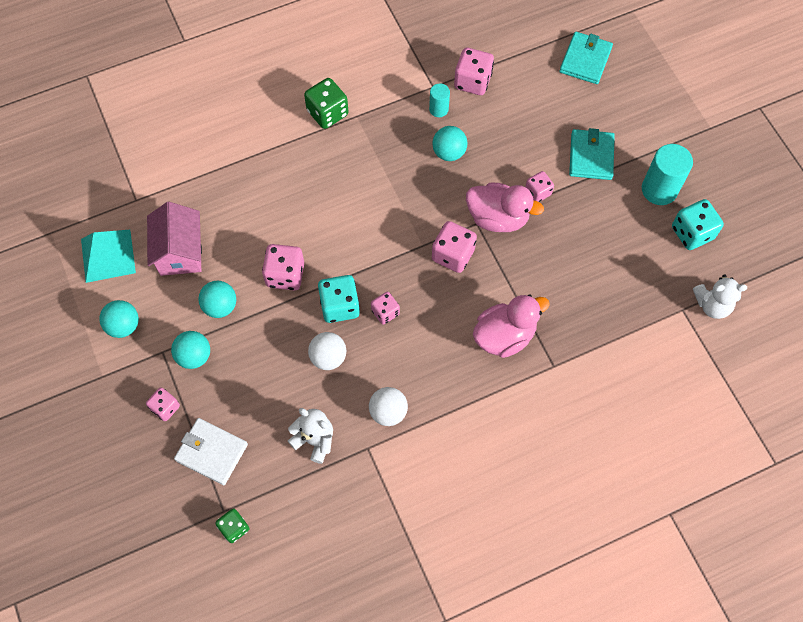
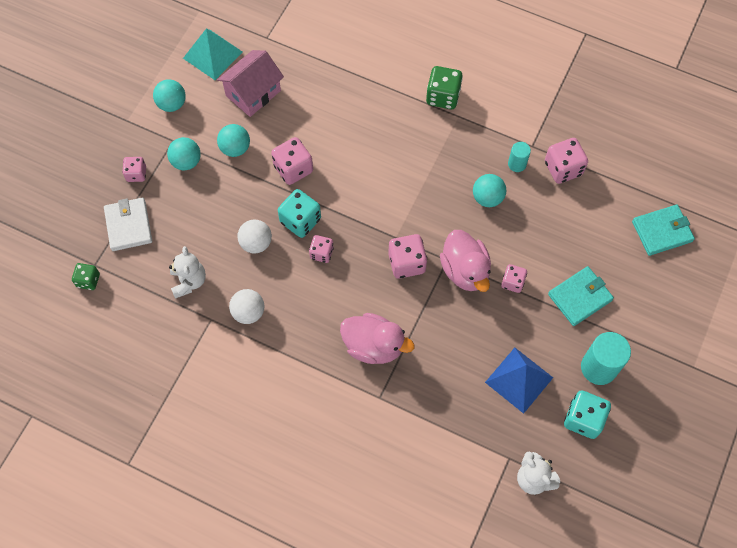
camera: 50 degrees right, 0 degrees up
none -> blue pyramid [485,348,553,414]

